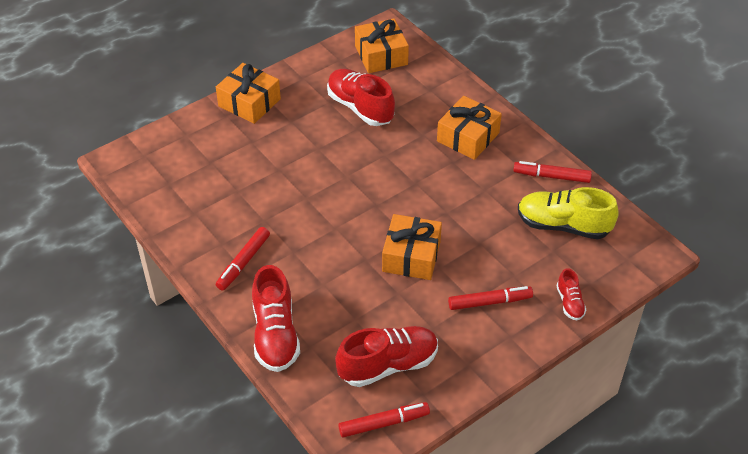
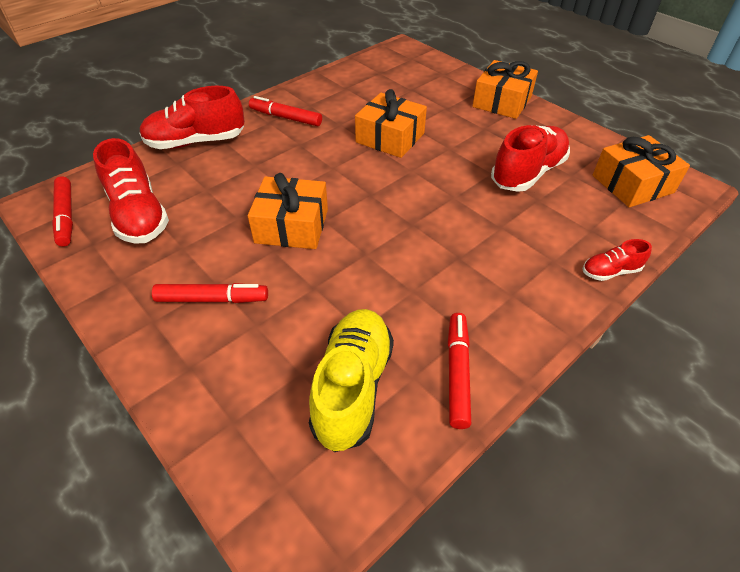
camera: 85 degrees right, 0 degrees up
orange gift [437,96,502,160] -> orange gift moved to [355,89,427,158]
red marker [448,286,533,310] -> red marker turned 75 degrees counterclockwise [152,283,268,303]
red shoe [557,268,586,320] -> red shoe moved to [583,239,652,281]

